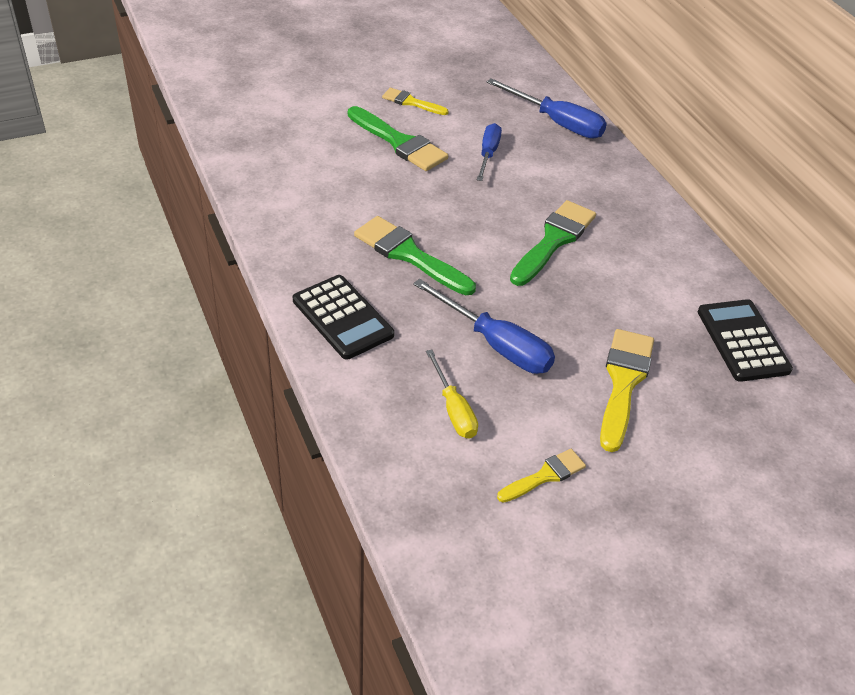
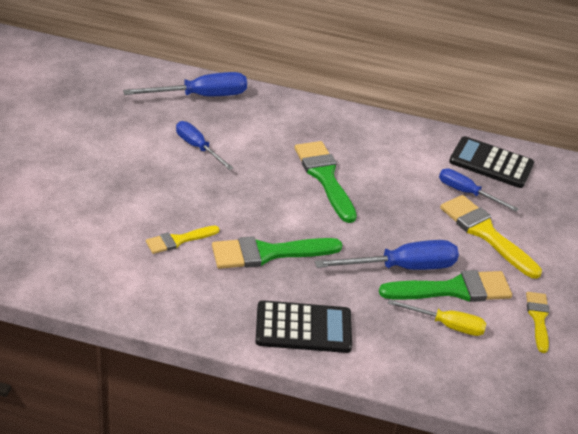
camera: 55 degrees left, 5 degrees down
green brush [348,106,448,171] -> green brush moved to [379,270,512,302]
yellow brush [382,88,449,115] -> yellow brush moved to [146,226,220,254]
none -> blue screwdriver [439,168,519,212]

